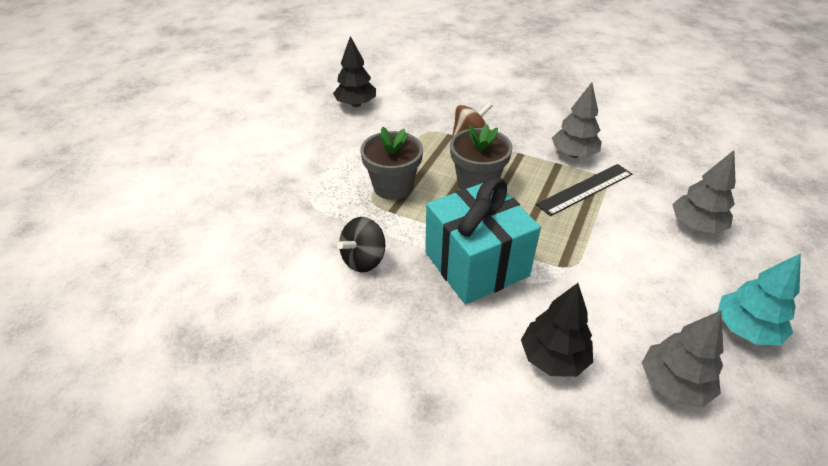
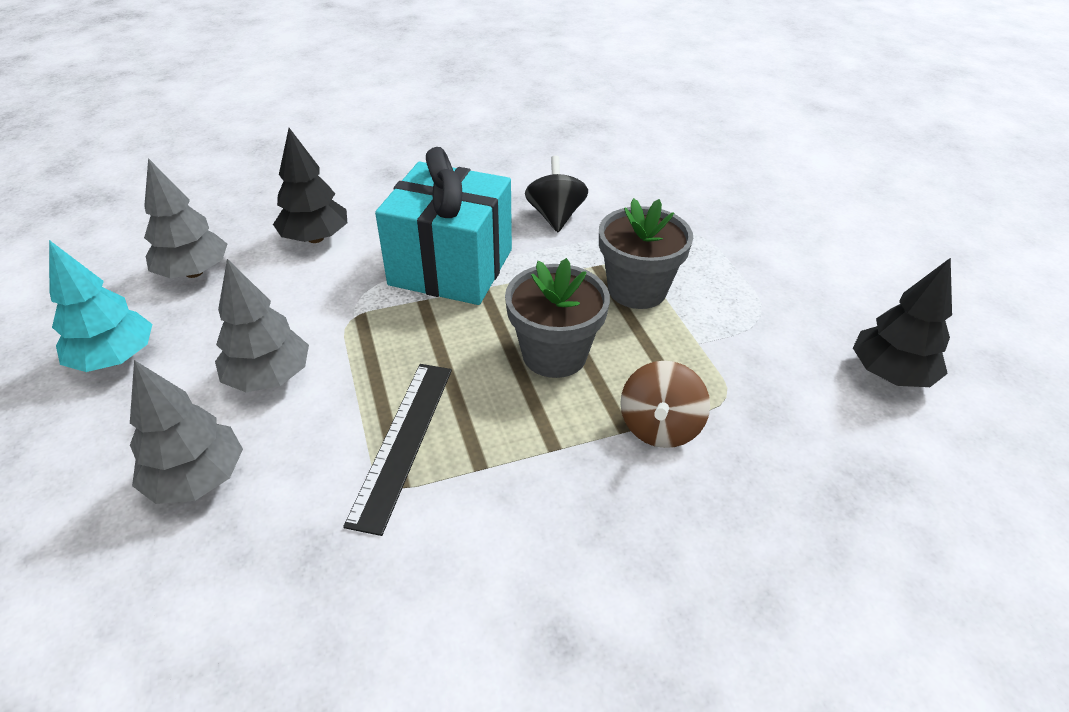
camera: 135 degrees right, 0 degrees up
grey tree [552,82,602,158] -> grey tree moved to [215,259,309,392]

